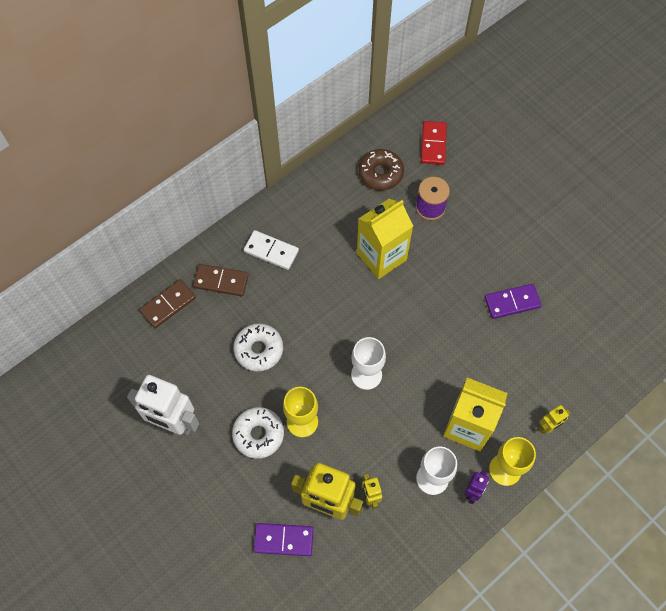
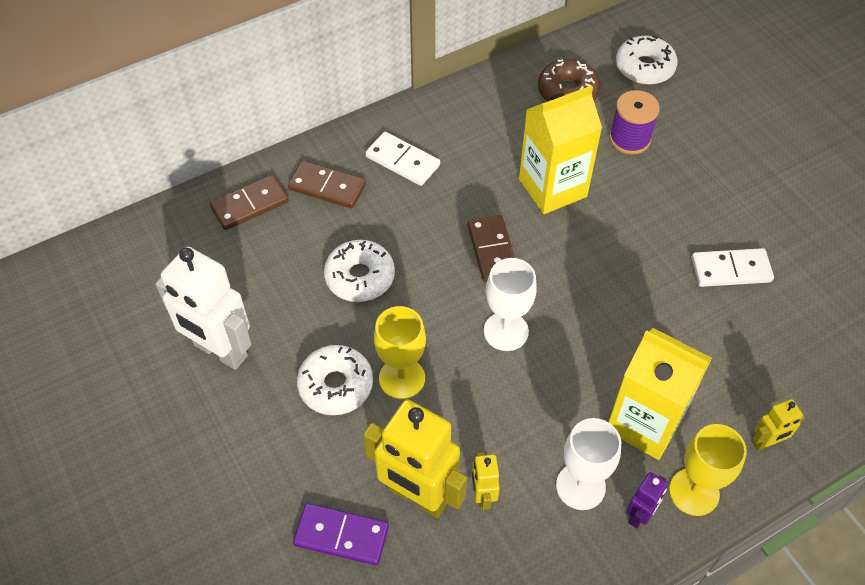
camera: 10 degrees right, 10 degrees down
red domino [421,121,447,165] -> white donut [616,35,678,85]
purple domino [485,284,542,319] -> white domino [692,248,774,287]
none -> brown domino [467,215,515,283]

